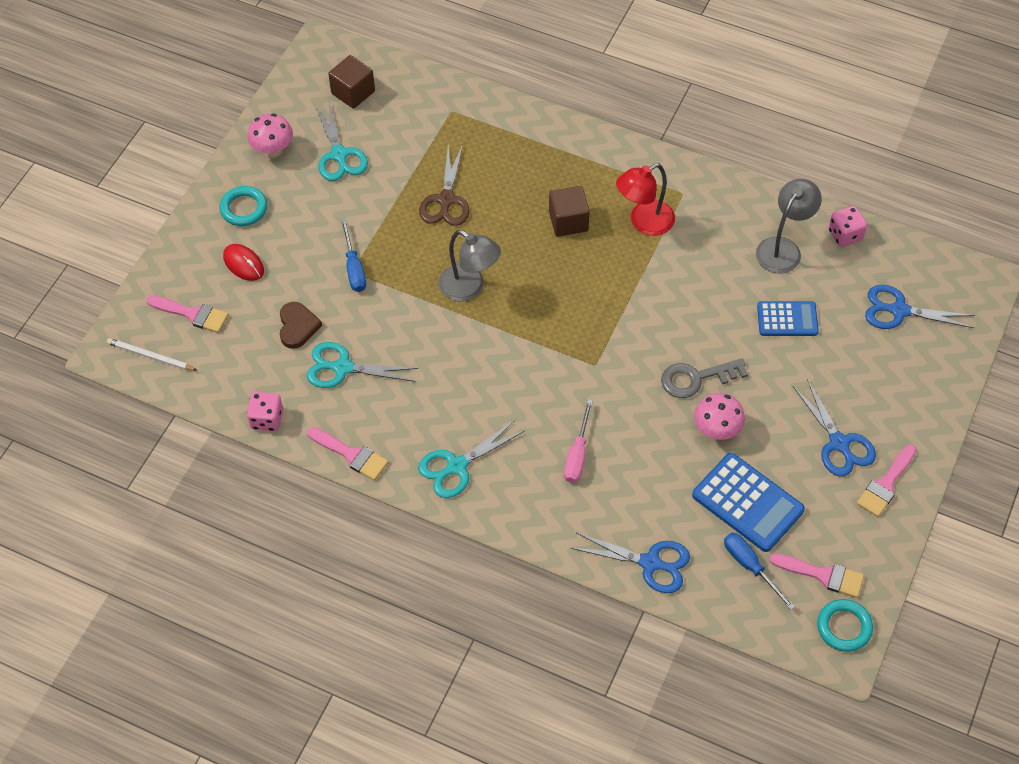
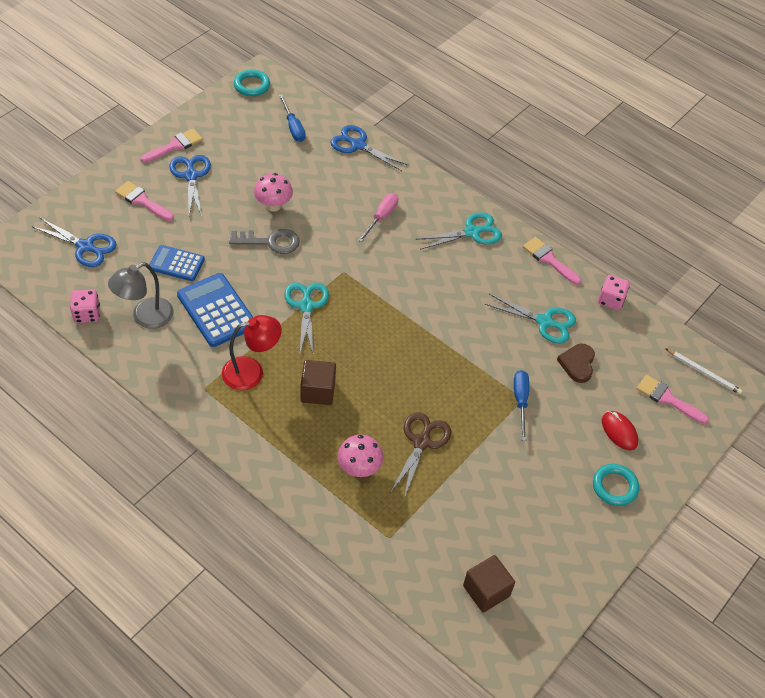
camera: 170 degrees left, 5 degrees down
pink mushroom [247,113,293,158] -> pink mushroom moved to [338,434,383,477]
turquoise scissors [315,103,368,181] -> turquoise scissors moved to [284,282,329,357]
grey lamp [439,230,501,302] -> none
blue calculator [692,453,805,552] -> blue calculator moved to [177,273,253,347]
pink brush [769,553,864,598] -> pink brush moved to [115,181,174,221]

